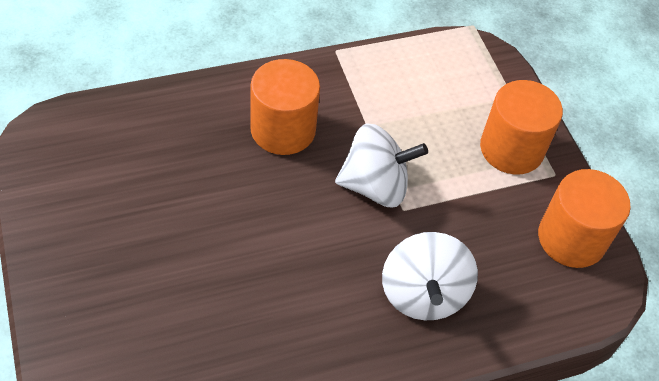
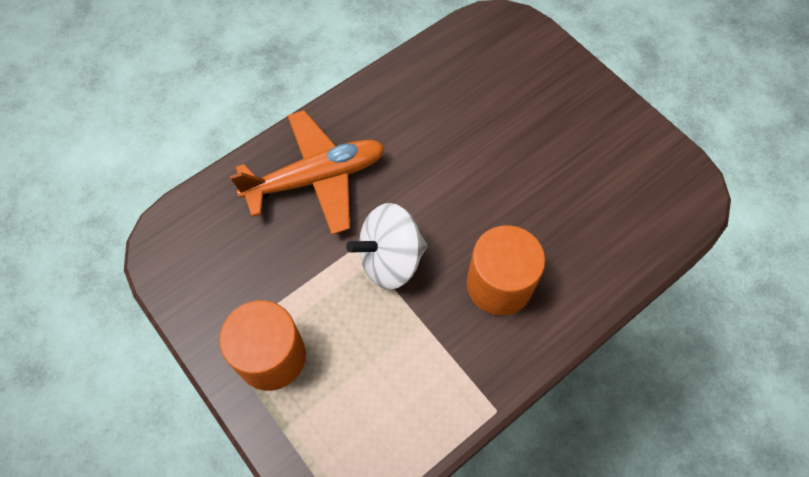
camera: 165 degrees right, 10 degrees up
white spinning top [382,232,478,320] -> orange plane [230,110,385,235]
orange cylinder [538,169,631,268] -> none

